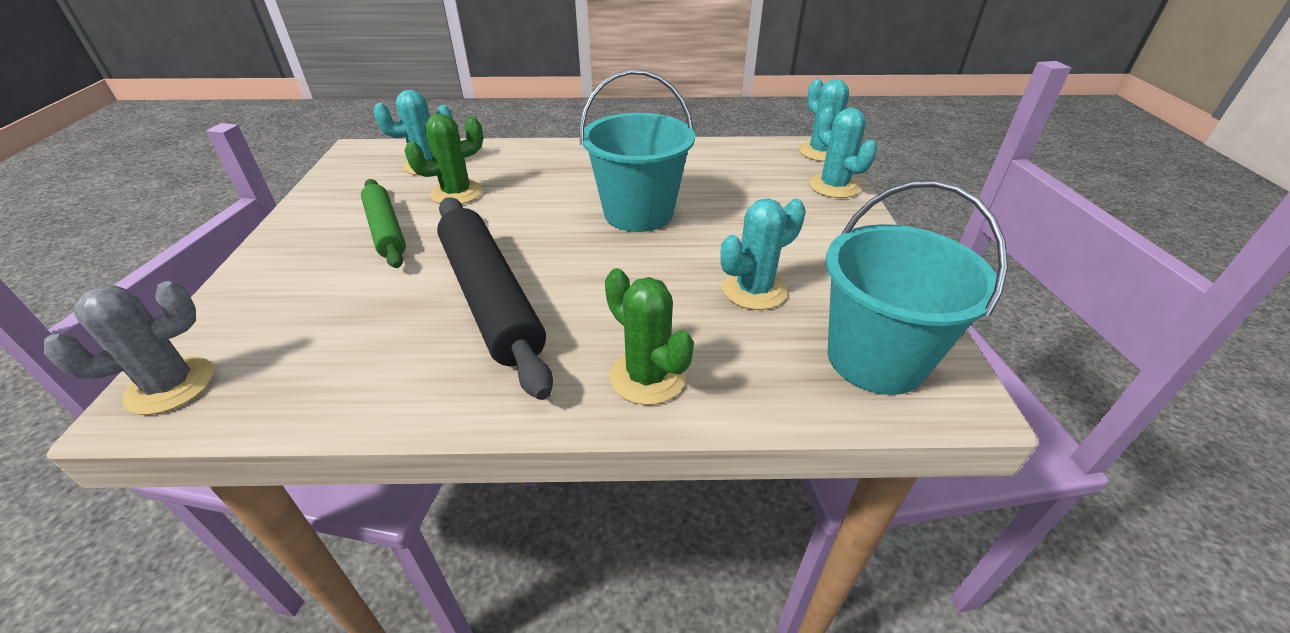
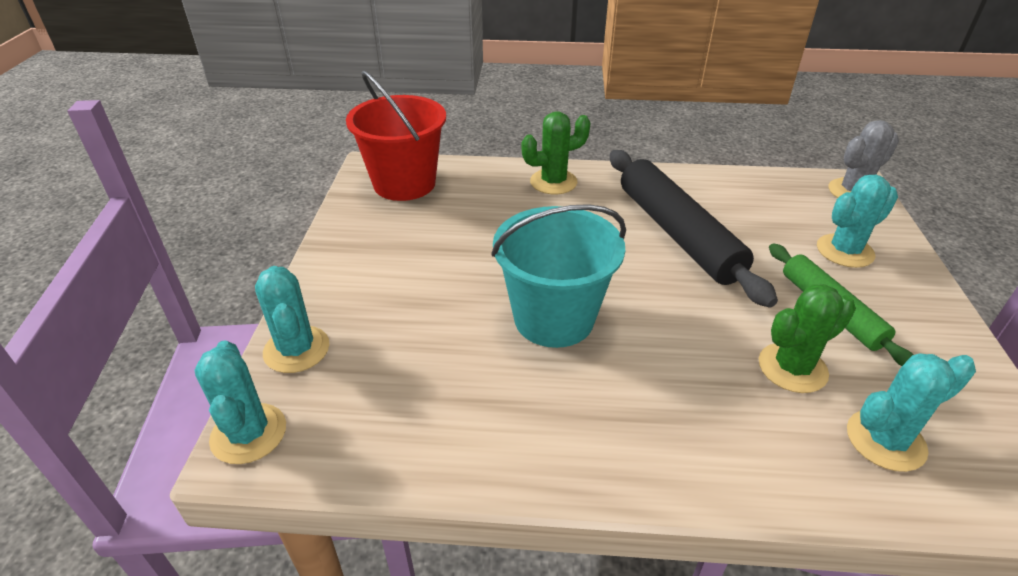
camera: 175 degrees left, 0 degrees up
green cactus [605,268,694,405] -> green cactus turned 75 degrees counterclockwise [522,111,591,194]
turquoise cactus [720,198,806,310] -> turquoise cactus moved to [817,175,898,268]
turquoise bucket [826,181,1008,395] -> red bucket [346,71,446,201]

